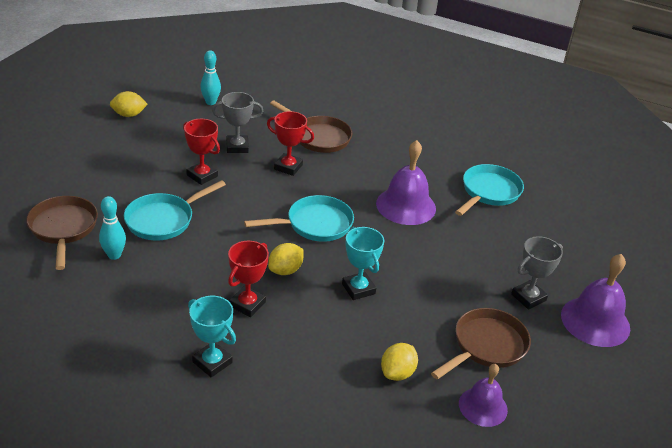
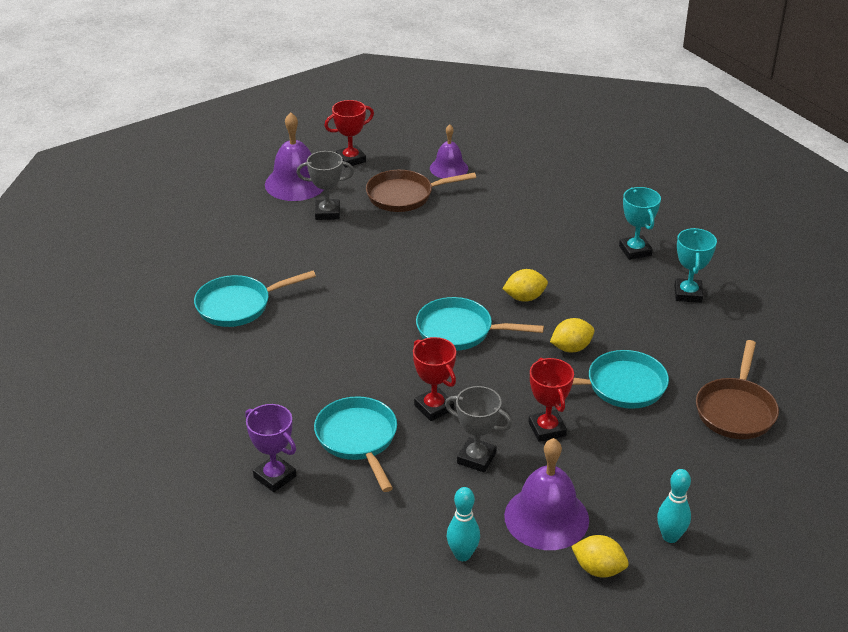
camera: 145 degrees left, 0 degrees up
turquoise bowling pin [99,196,126,260] -> turquoise bowling pin moved to [657,469,691,543]
red trophy [228,241,269,317] -> red trophy moved to [325,100,374,168]
brown pan [270,100,352,153] -> turquoise pan [314,396,397,492]
turquoise trophy [342,227,384,300] -> turquoise trophy moved to [674,228,717,303]
purple bell [376,140,436,225] -> purple bell moved to [504,438,589,550]
yellow lemon [381,343,418,381] -> yellow lemon moved to [550,318,594,353]
none -> purple trophy [245,404,296,492]

